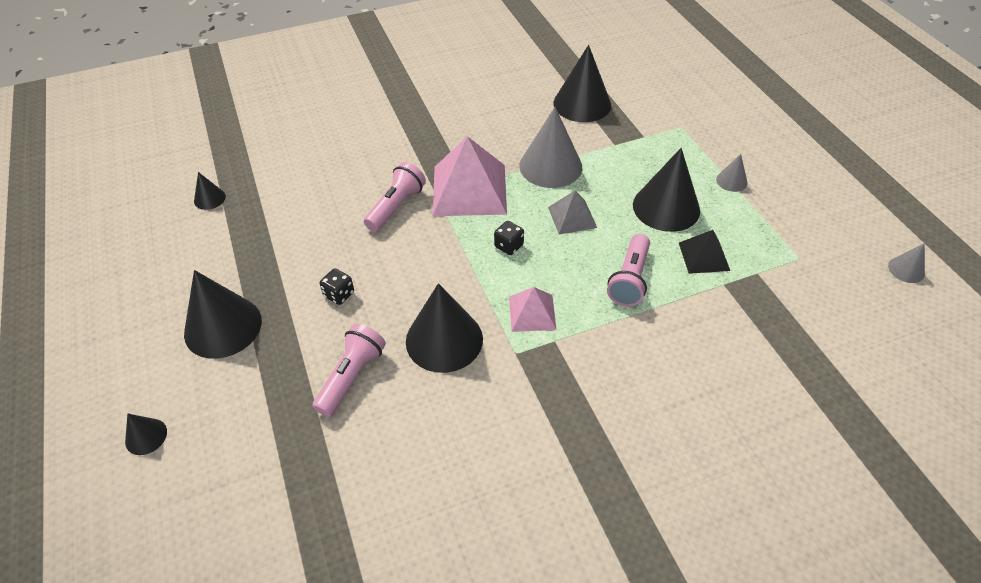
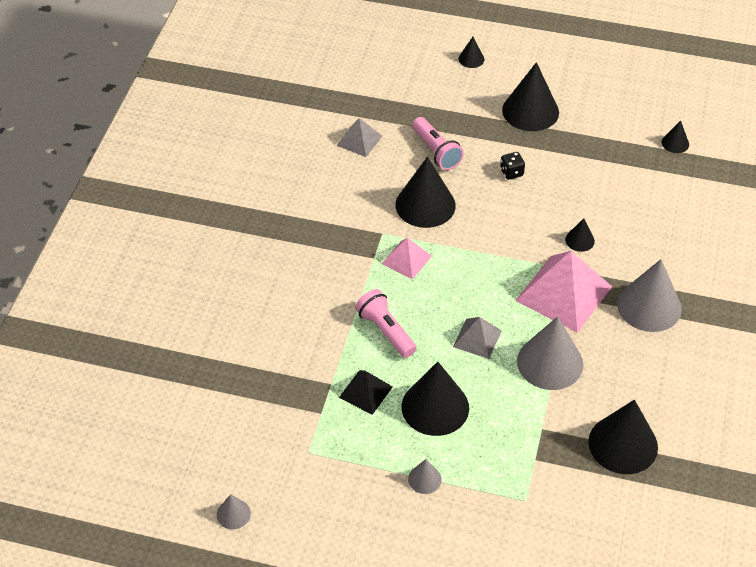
camera: 125 degrees right, 0 degrees up
pink flashlight [364,162,426,231] -> black cone [565,218,595,252]
black dice [494,221,524,255] -> none
none -> grey pyramid [336,118,382,157]
none -> grey cone [617,259,682,332]

